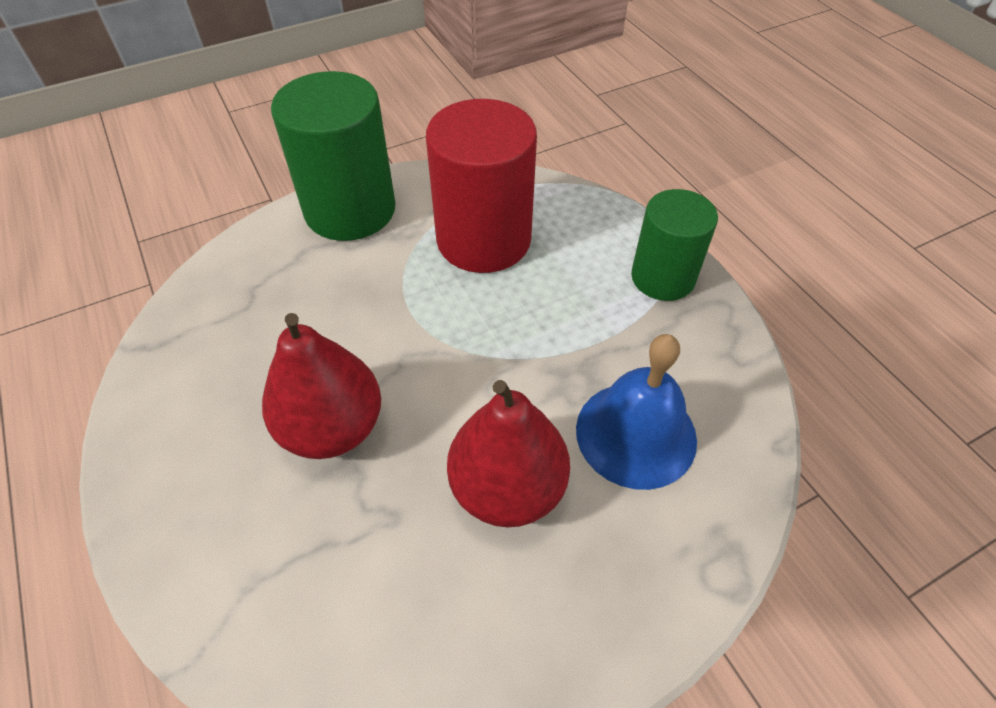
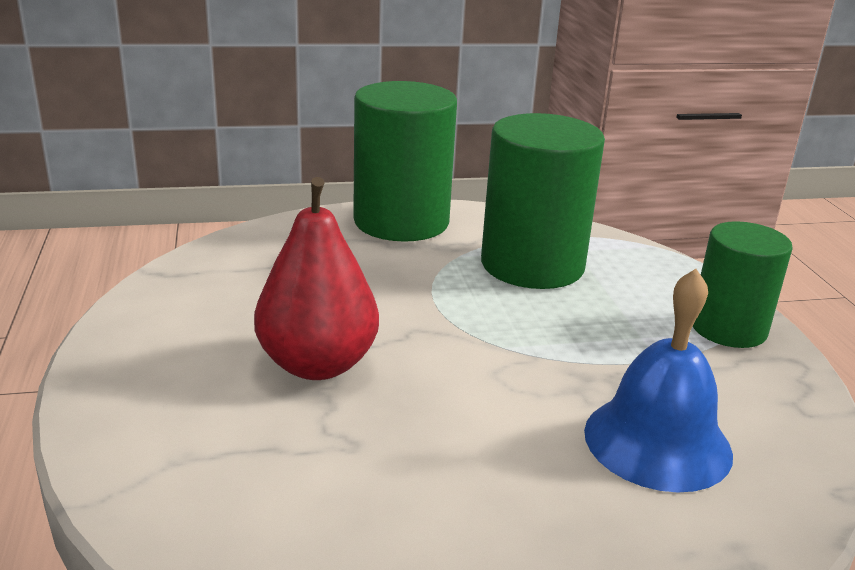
camera: 15 degrees right, 25 degrees down
red cylinder [426,99,537,273] -> green cylinder [481,113,605,289]
red pear [447,380,570,527] -> none

